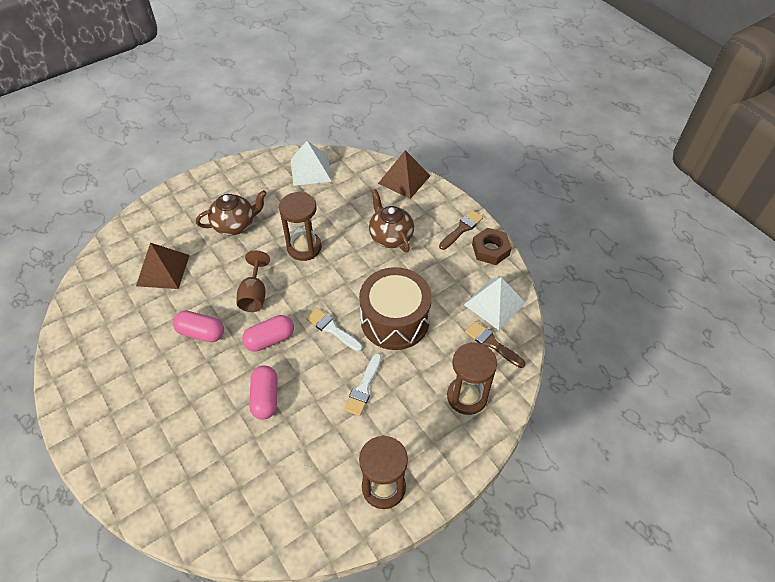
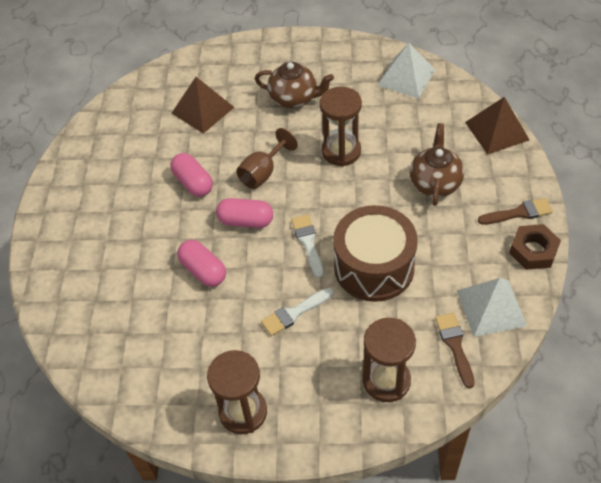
camera: 40 degrees right, 0 degrees up
pink capsule [249,366,278,420] -> pink capsule turned 75 degrees counterclockwise [177,240,226,287]

